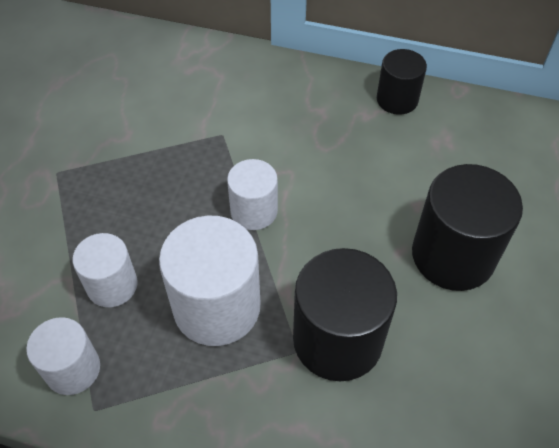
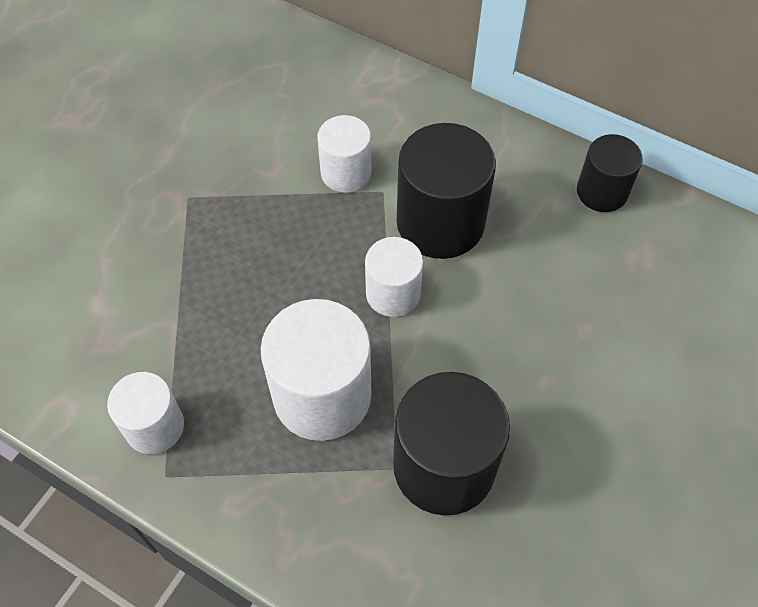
camera: 15 degrees right, 5 degrees up
white cylinder [73,233,138,307] -> white cylinder moved to [317,115,371,193]
black cylinder [412,164,523,291] -> black cylinder moved to [397,123,496,259]

